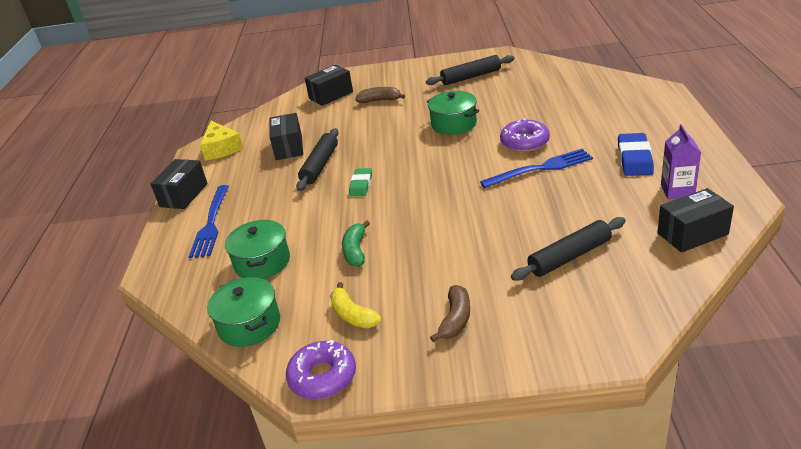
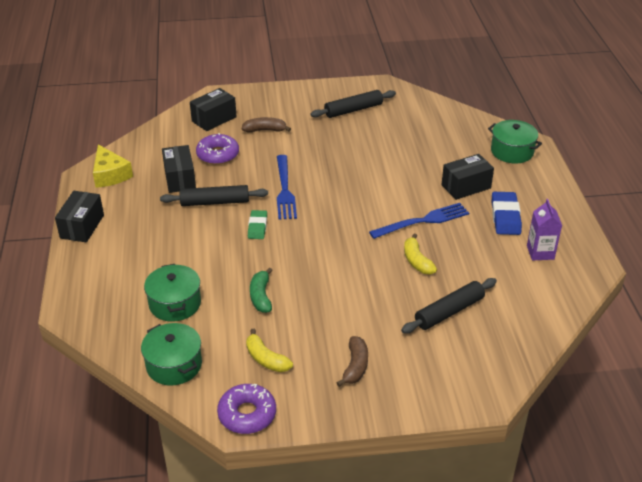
camera: 10 degrees left, 5 degrees up
blue fork [189,185,229,258] -> blue fork moved to [277,155,297,220]
black rolling pin [296,128,339,191] -> black rolling pin turned 75 degrees clockwise [160,185,268,206]
green pot [427,91,479,135] -> green pot moved to [488,120,542,163]
purple donut [500,118,550,152] -> purple donut moved to [196,133,239,165]
black box [657,188,734,253] -> black box moved to [441,154,494,200]
none -> yellow banana [404,234,437,274]

